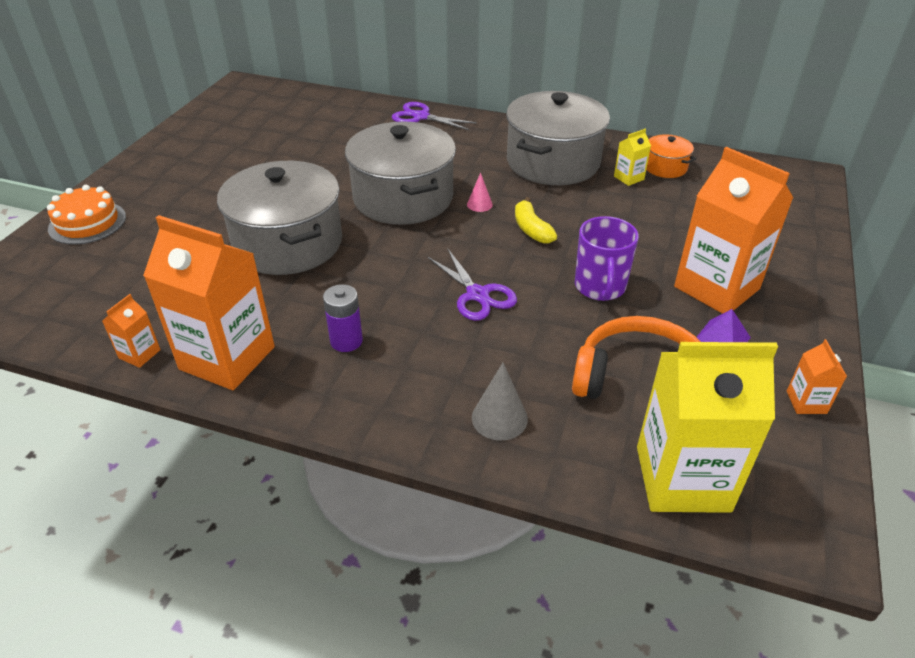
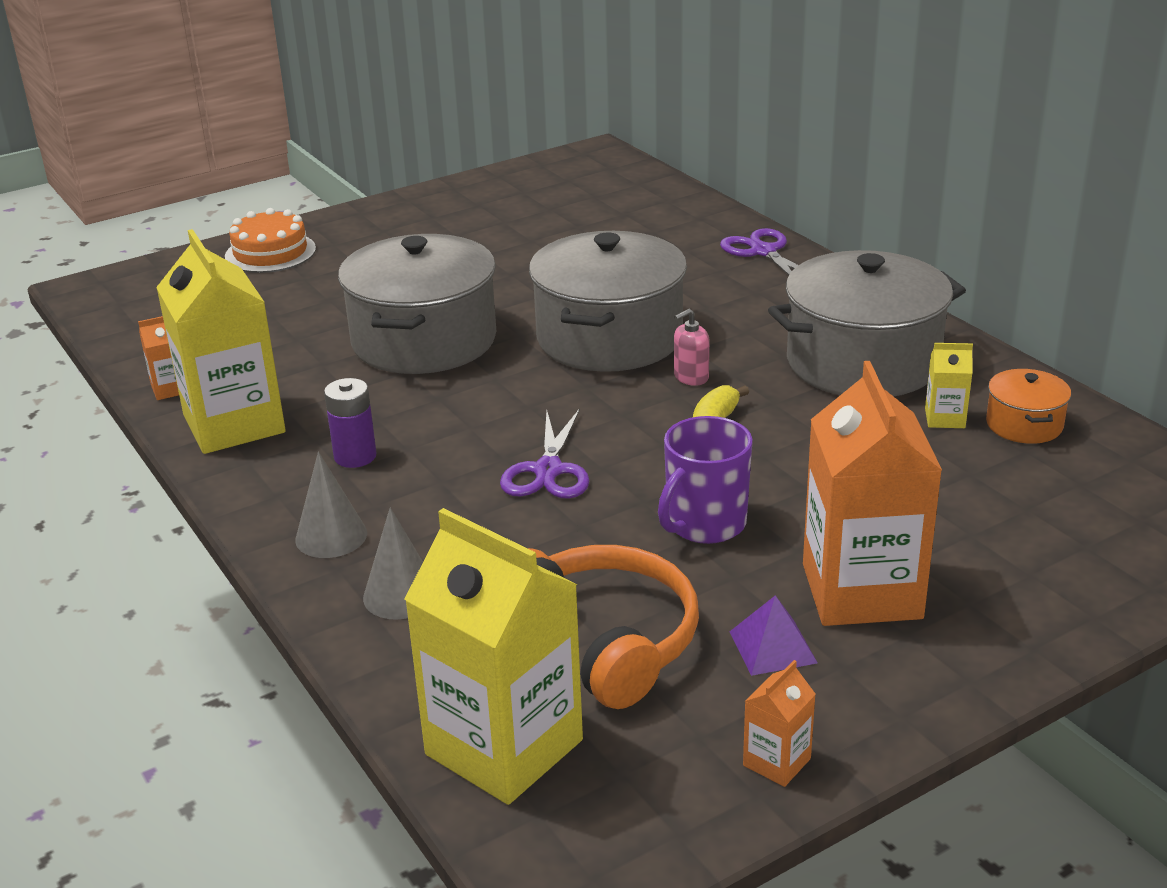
camera: 40 degrees right, 10 degrees down
orange carton [143,215,275,390] -> yellow carton [156,229,286,454]
pink cone [467,173,493,212] -> pink soap dispenser [674,309,709,386]
none -> grey cone [295,452,367,558]

